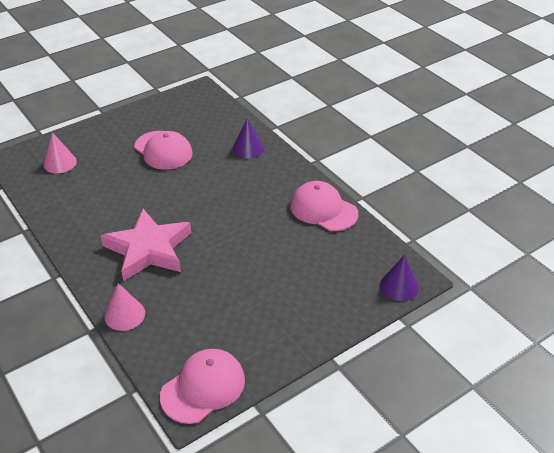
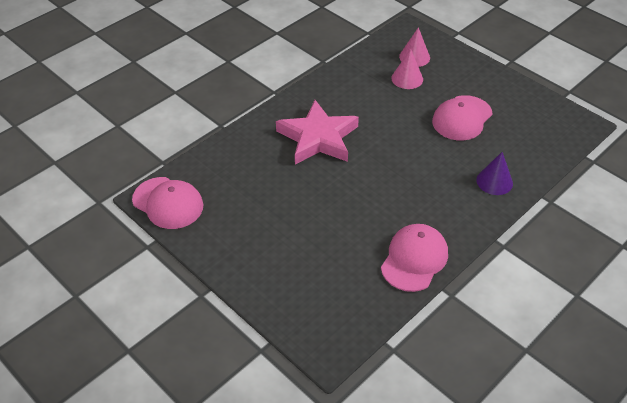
camera: 80 degrees right, 5 degrees up
pink cone [105,283,145,331] -> pink cone moved to [391,49,423,89]
purple cone [380,255,419,301] -> none

